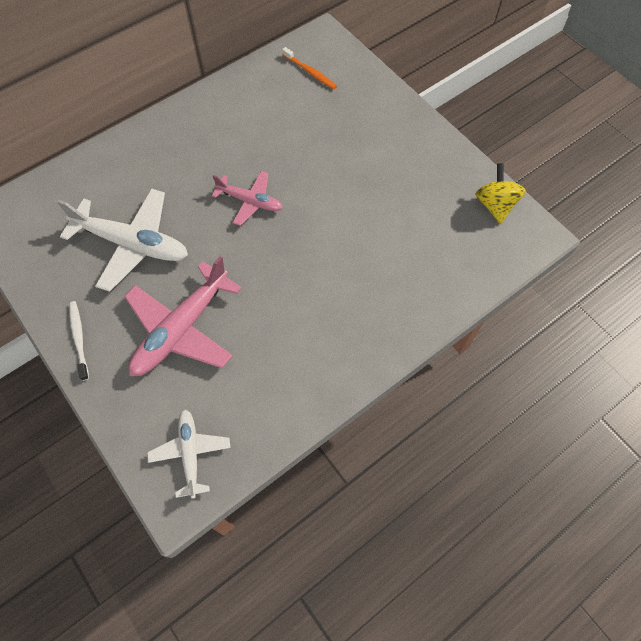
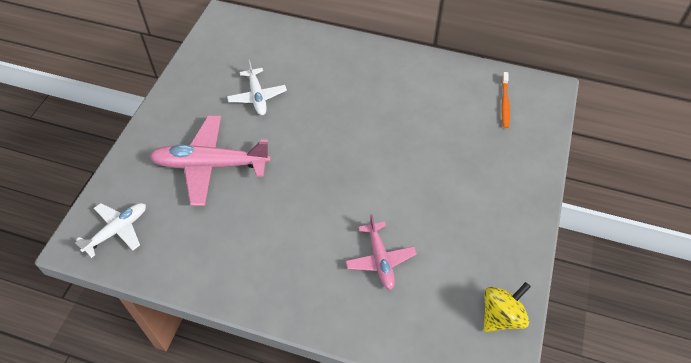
camera: 55 degrees right, 10 degrees down
white plane [57,188,188,292] -> white plane [227,59,287,115], size x0.58
white toothbrush [69,301,89,381] -> none
pink plane [212,171,283,226] -> pink plane moved to [345,214,417,290]

